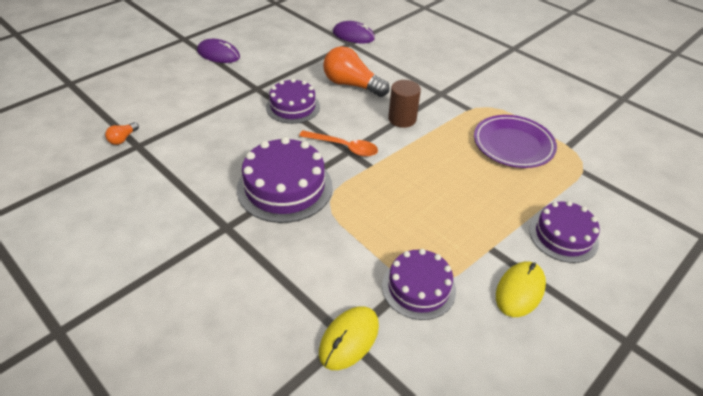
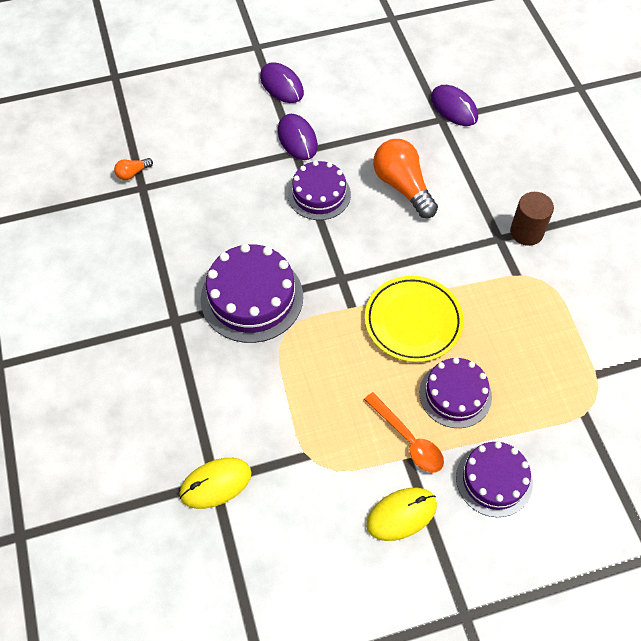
camera: 30 degrees right, 15 degrees up
orange spoon [299,130,378,157] -> orange spoon moved to [364,392,444,473]
purple cake [382,249,456,320] -> purple cake moved to [419,357,492,428]
brown cylinder [388,80,421,128] -> brown cylinder moved to [510,192,554,246]
purple plate [474,115,557,168] -> none
none -> purple mouse [278,114,318,160]
none -> yellow plate [365,276,464,362]

